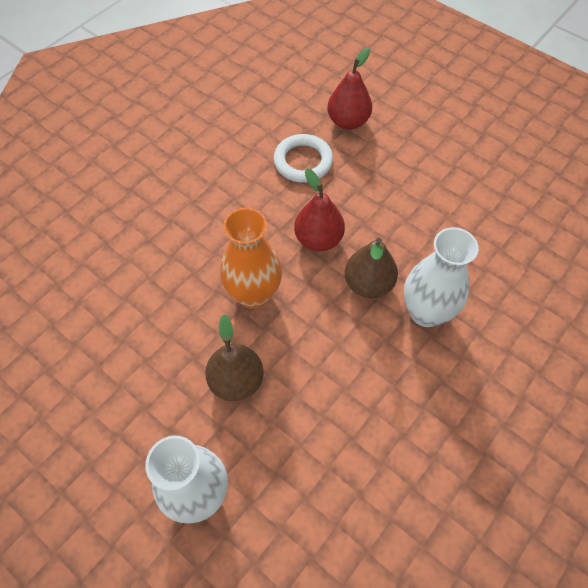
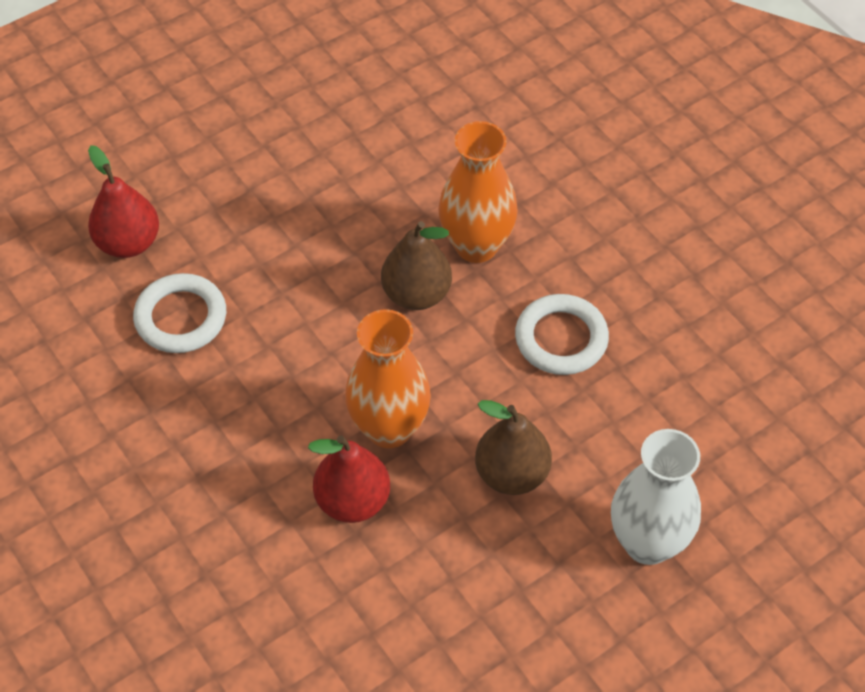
camera: 75 degrees left, 5 degrees down
red pear [294,168,345,251] -> red pear moved to [308,435,390,523]
white vase [404,227,479,327] -> orange vase [438,121,518,263]
none -> white ring [515,294,609,375]

